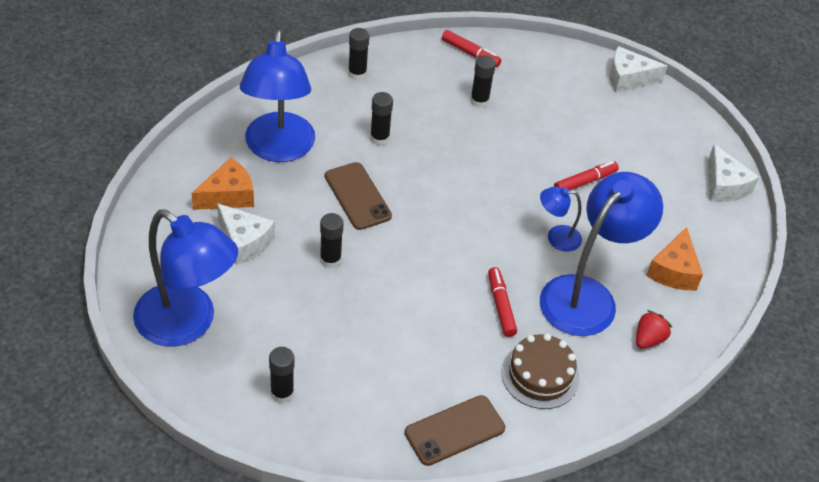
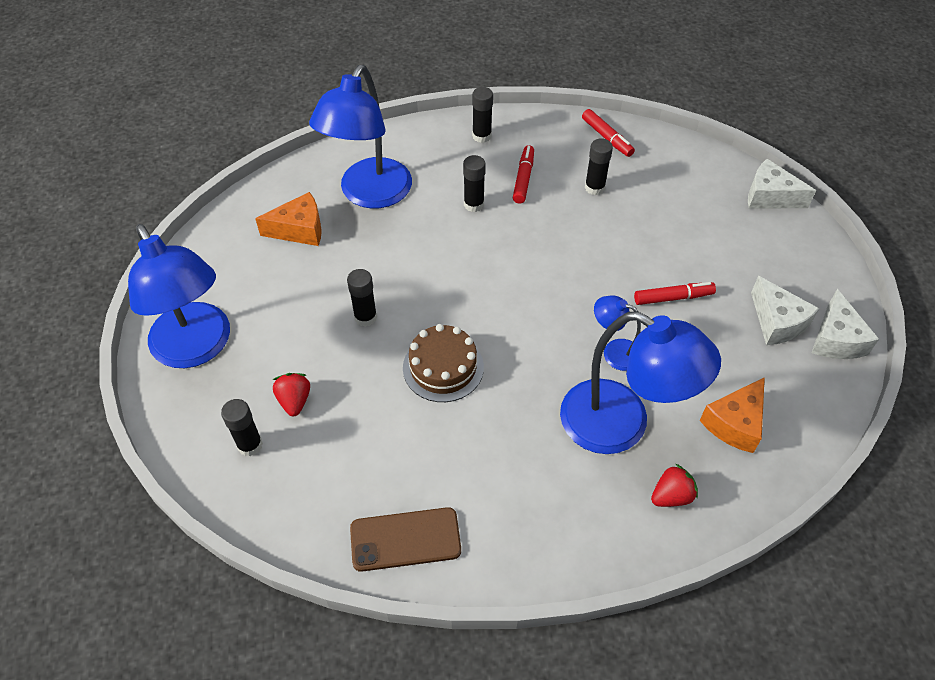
camera: 25 degrees right, 5 degrees up
white cheese [217,203,275,265] -> white cheese moved to [751,276,820,345]
brown phone [325,162,392,230] -> none
red marker [488,267,517,337] -> red marker moved to [513,145,534,204]
brown cake [502,334,580,409] -> brown cake moved to [403,324,484,402]
blue lamp [540,172,663,336] -> blue lamp turned 60 degrees clockwise [560,312,721,454]
none -> red strawberry [273,373,310,416]

